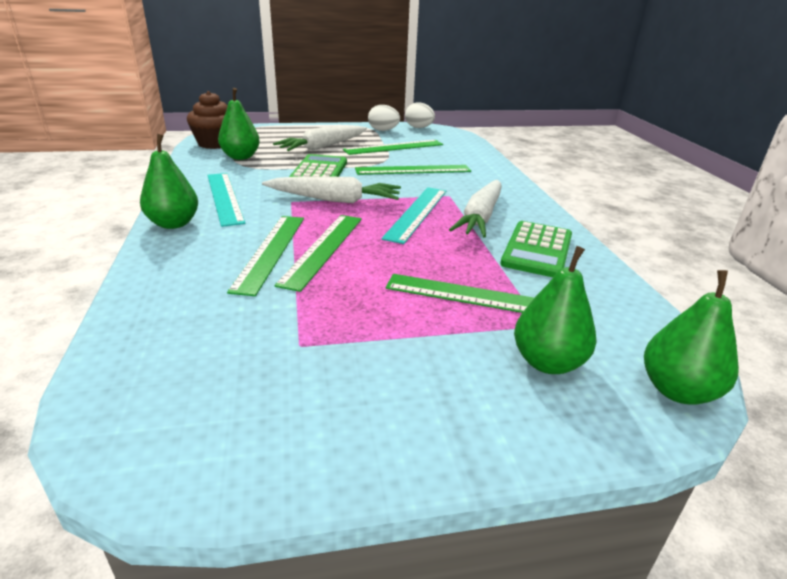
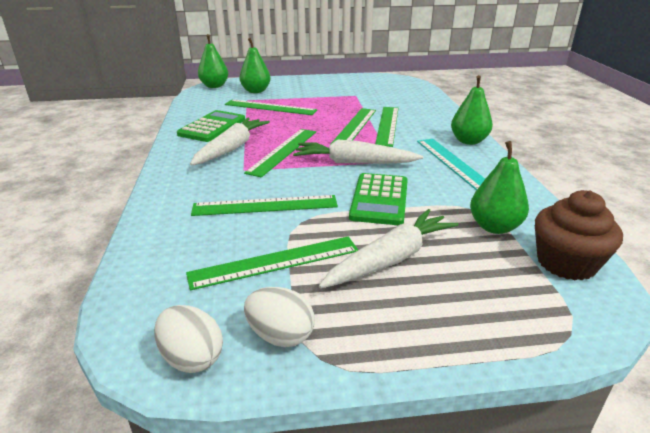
camera: 175 degrees left, 0 degrees up
turquoise ruler [381,187,446,244] -> green ruler [244,129,316,178]

